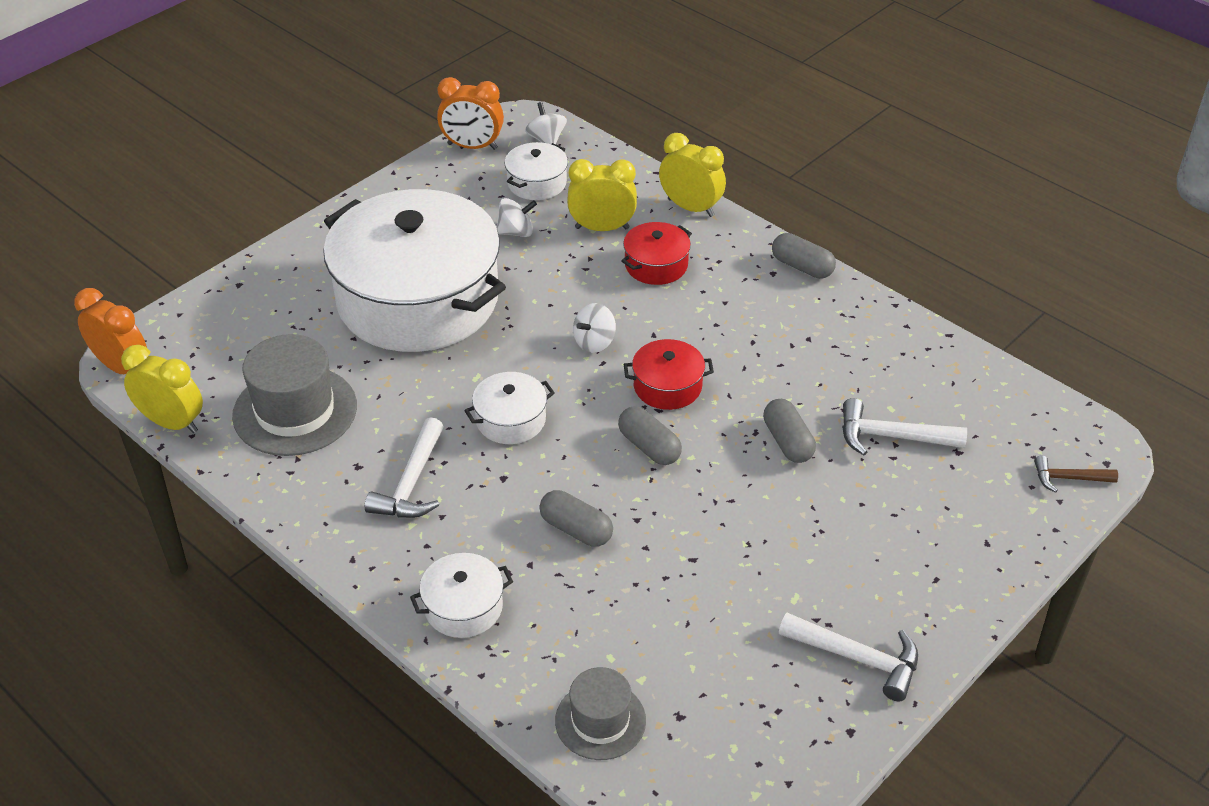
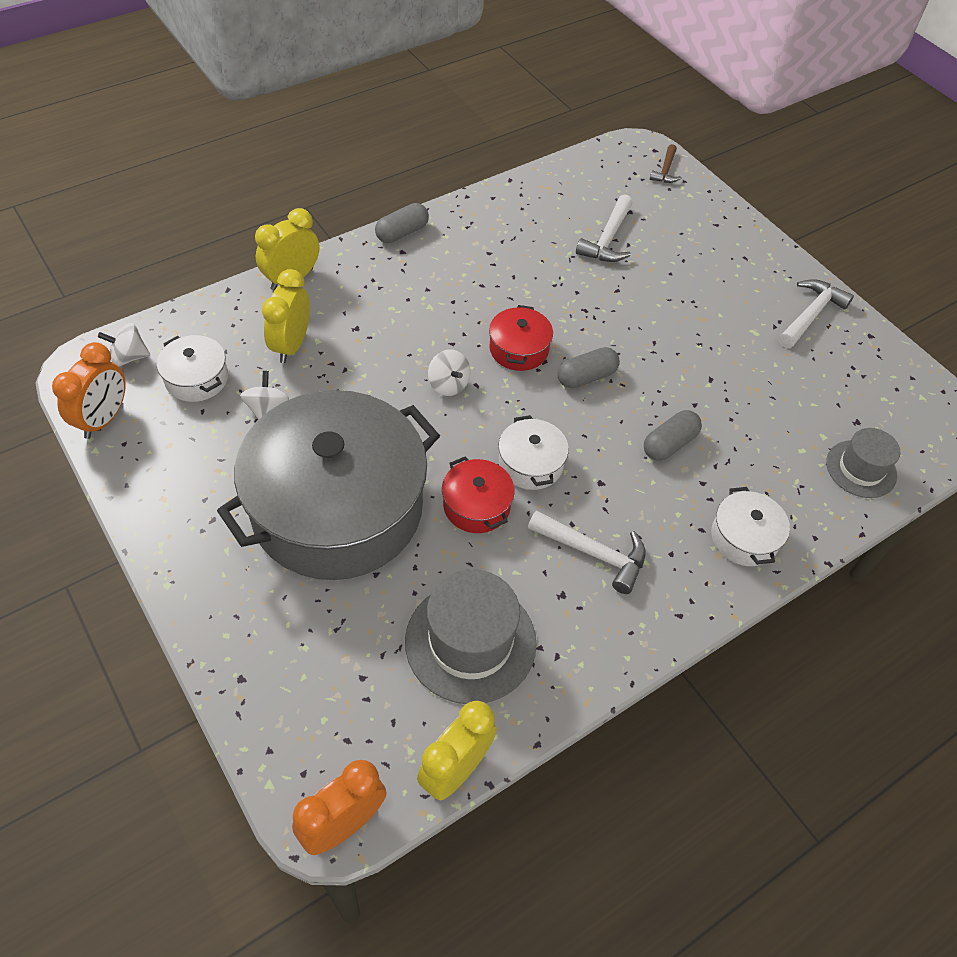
camera: 80 degrees left, 10 degrees up
white pot [323,189,506,352] -> grey pot [217,390,440,580]
red pot [621,222,692,285] -> red pot moved to [442,456,515,533]
grey capsule [763,399,816,463] -> none

